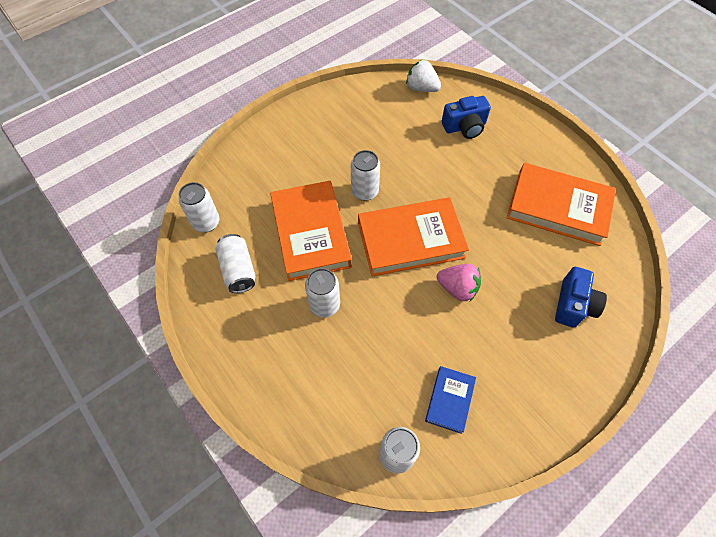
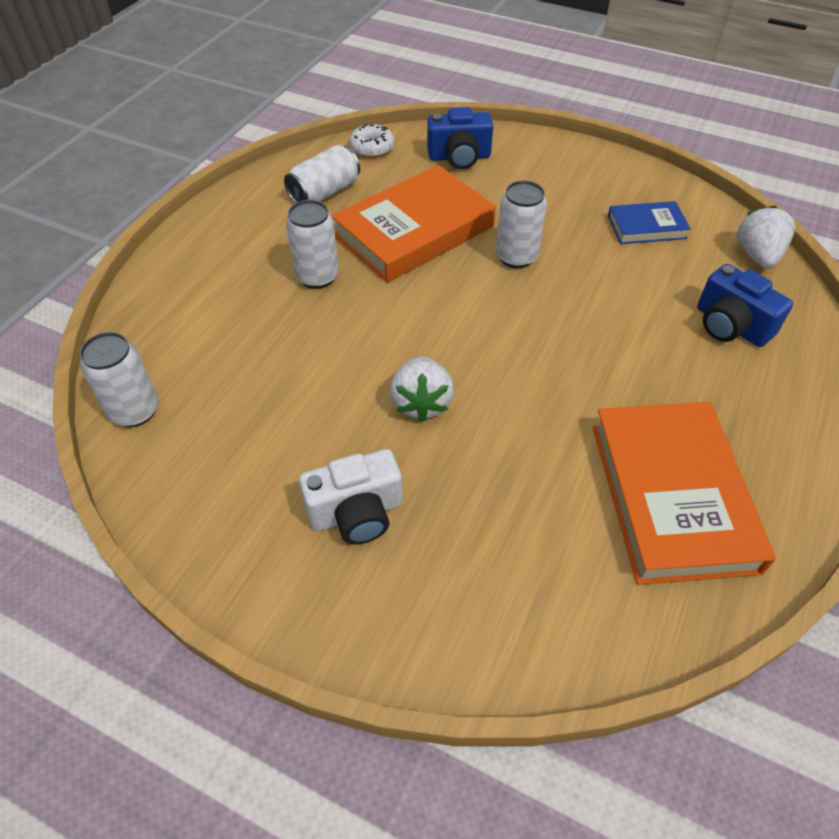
camera: 65 degrees right, 10 degrees down
white can [179,182,219,233] -> white donut [349,124,394,158]
orange book [358,197,469,277] -> none
blue book [425,366,476,434] -> blue book moved to [608,201,691,244]
pink strawberry [437,264,481,301] -> white strawberry [390,356,454,422]
blue camera [555,267,607,328] -> blue camera moved to [427,107,493,169]
none -> white camera [299,449,402,545]

